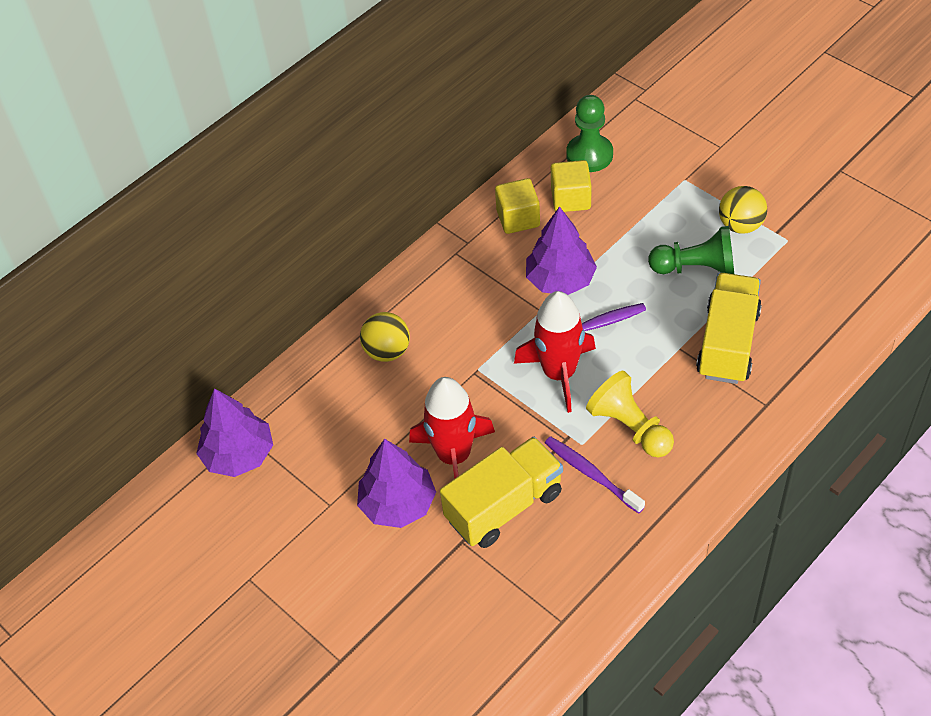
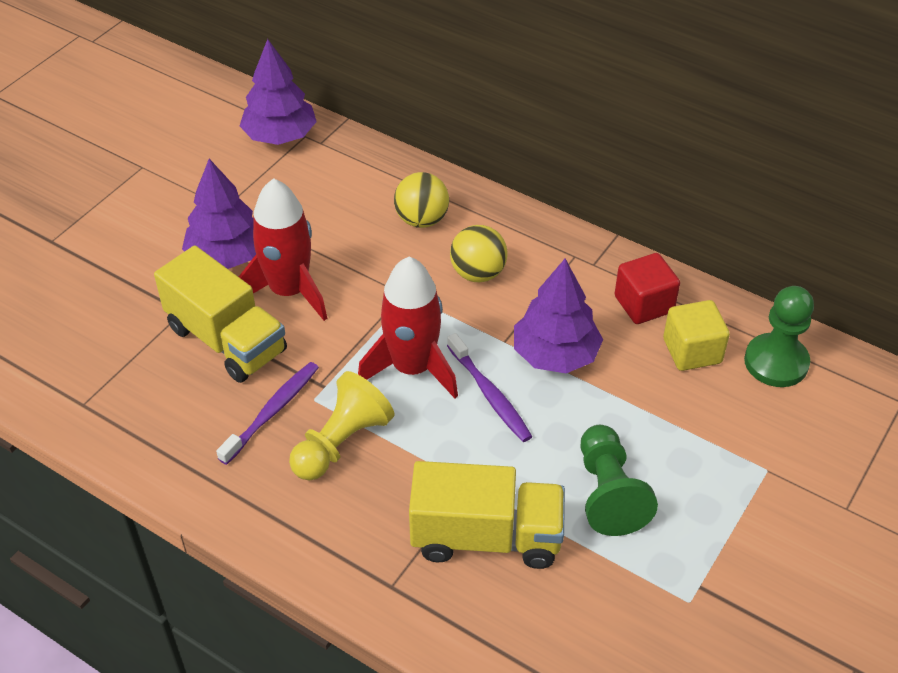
camera: 75 degrees right, 5 degrees down
yellow cube [495,178,540,234] -> red cube [615,253,680,324]
yellow ball [719,186,767,234] -> yellow ball moved to [450,225,508,282]

